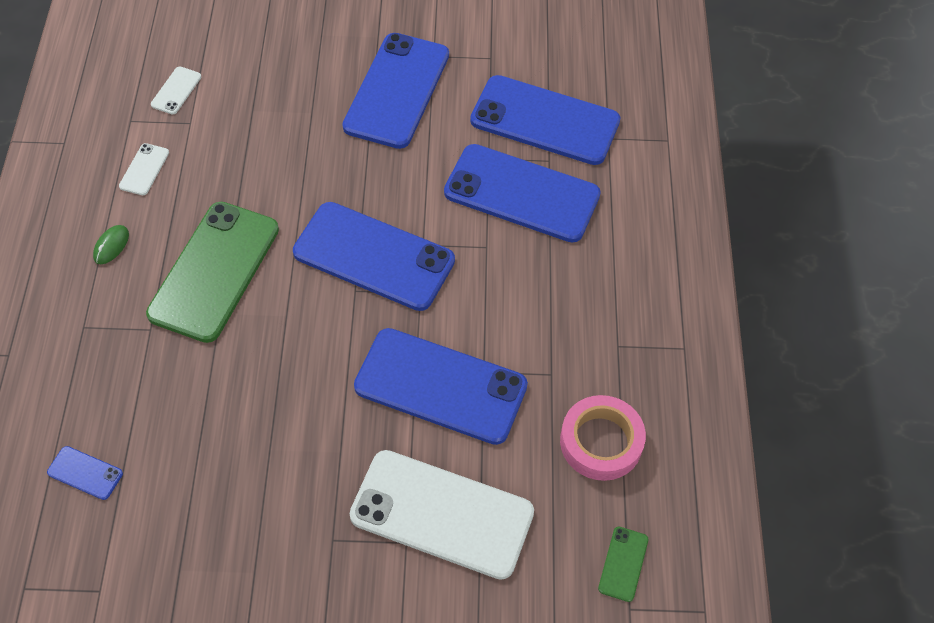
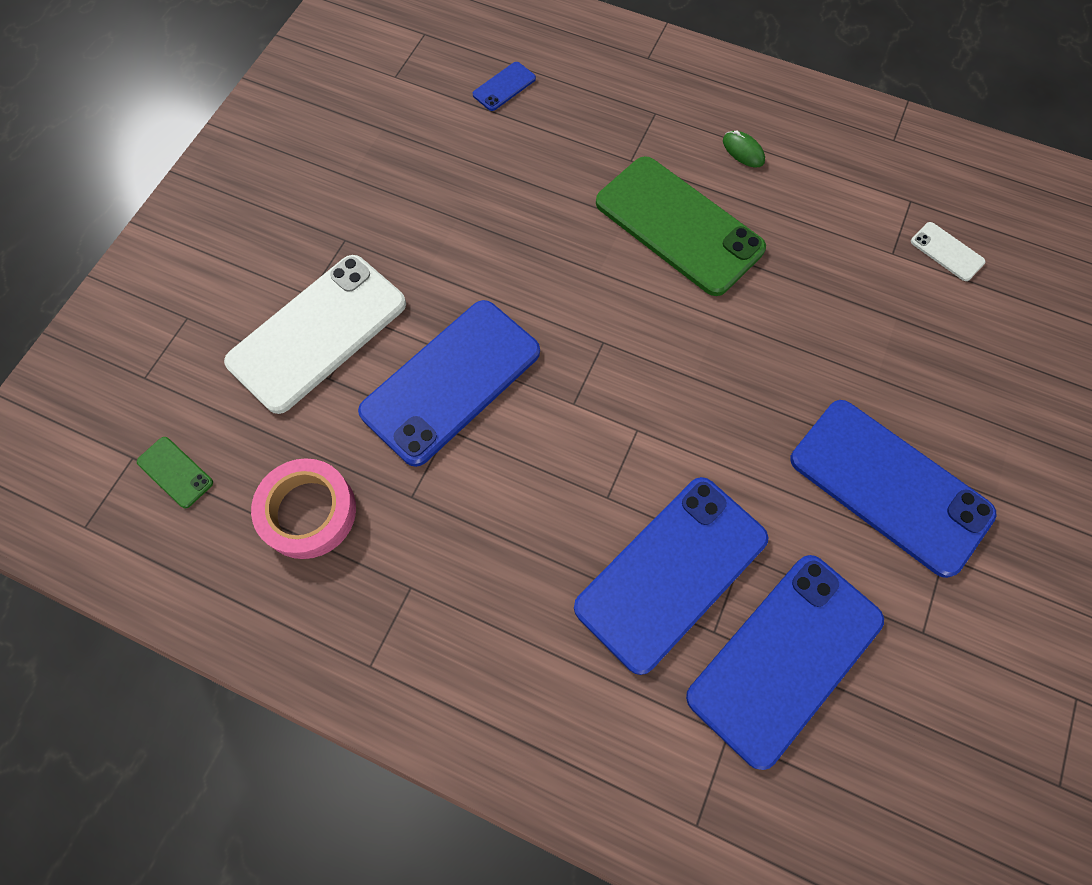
camera: 115 degrees right, 10 degrees up
white phone [119,143,169,195] -> none
blue phone [293,202,455,311] -> none

